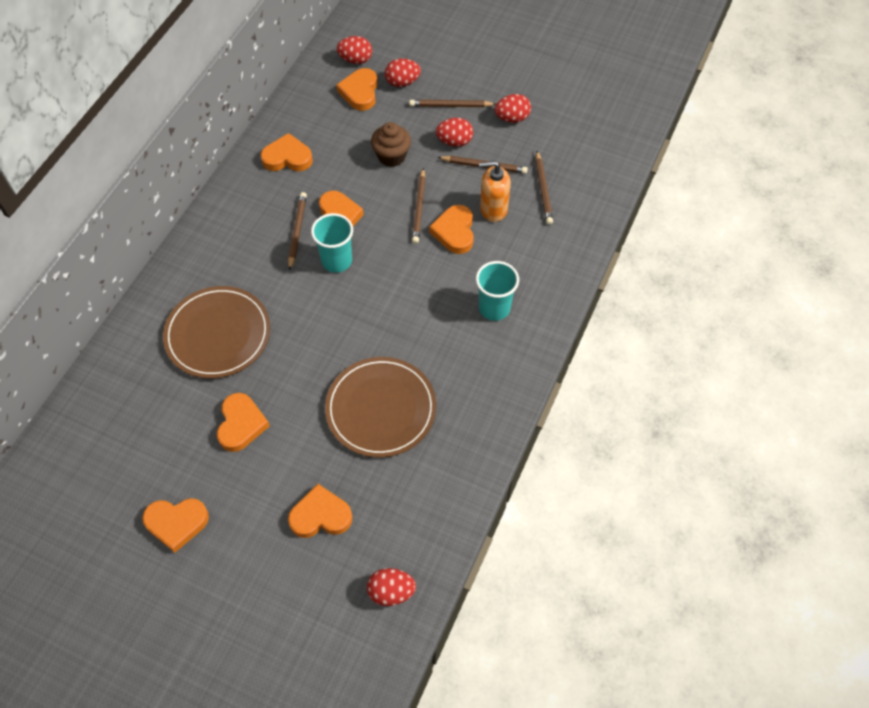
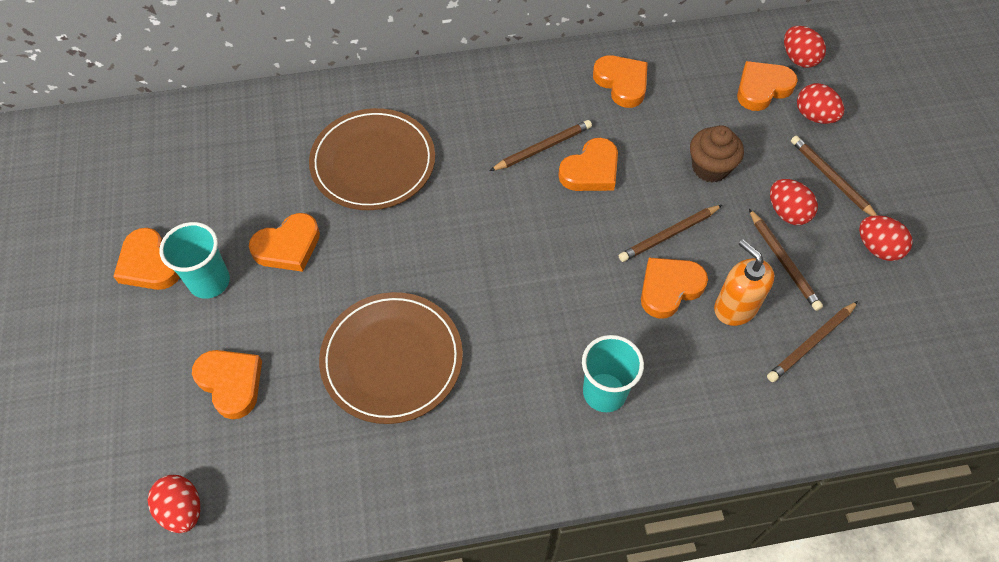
camera: 55 degrees right, 0 degrees up
turquoise cup [311,213,353,273] -> turquoise cup moved to [159,222,230,299]

